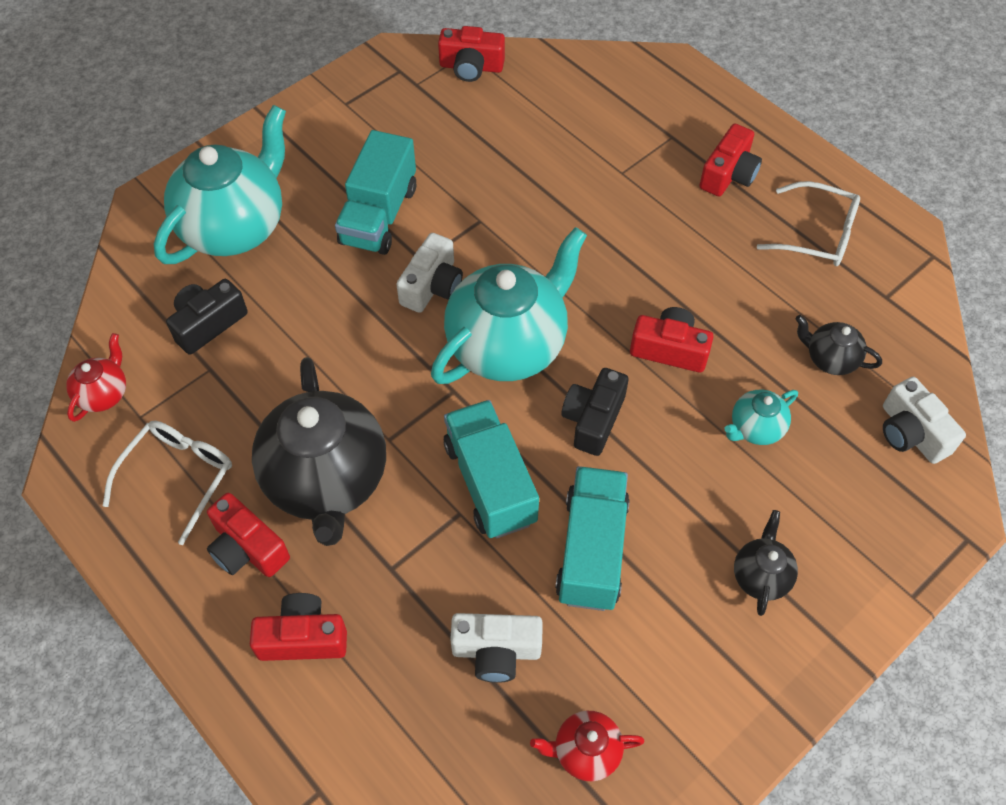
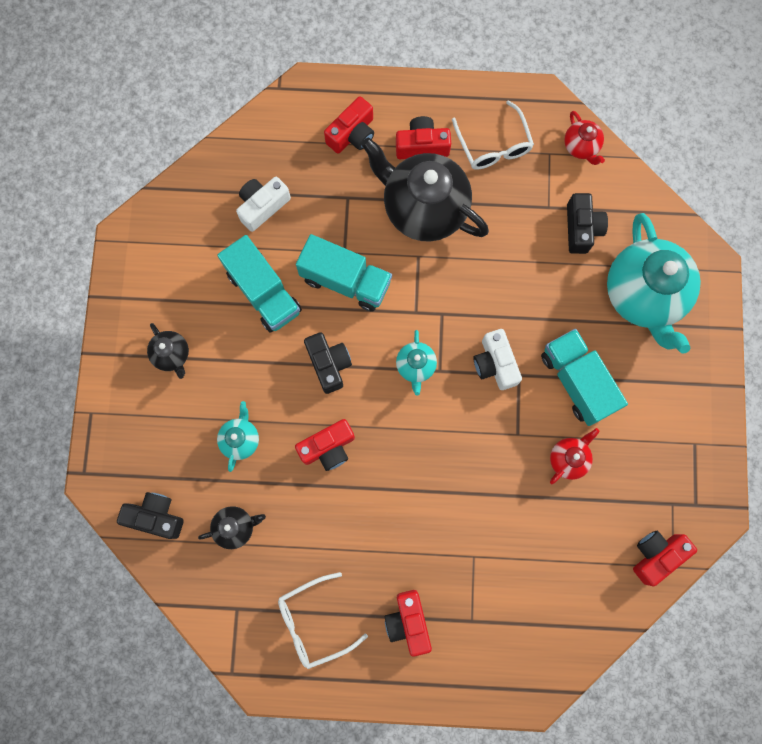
camera: 135 degrees right, 20 degrees up
turquoise teapot [431,227,587,384] -> turquoise teapot [396,330,437,396], size x0.46
red teapot [530,711,645,781] -> red teapot moved to [550,428,600,485]
white camera [883,377,966,464] -> black camera [117,492,184,539]

